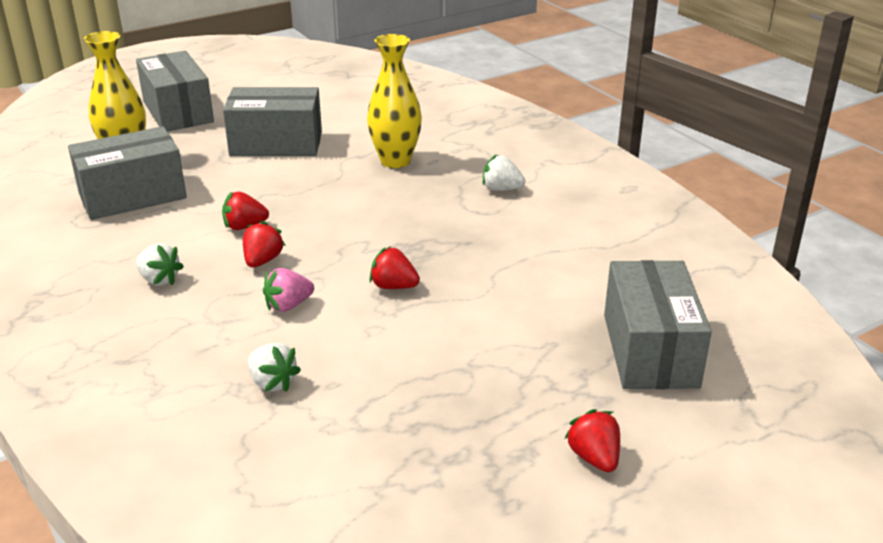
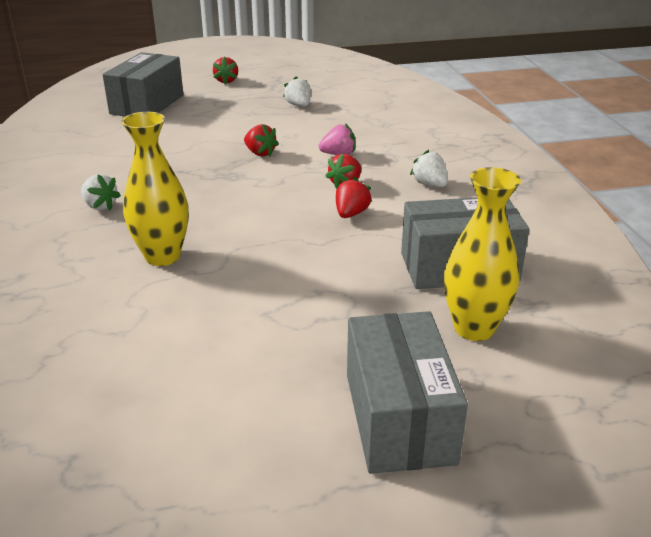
camera: 160 degrees left, 0 degrees up
red strawberry [222,192,269,230] -> red strawberry turned 75 degrees counterclockwise [336,177,372,218]
grey box [223,87,322,156] -> none
white strawberry [248,343,301,392] -> white strawberry moved to [283,76,311,107]

